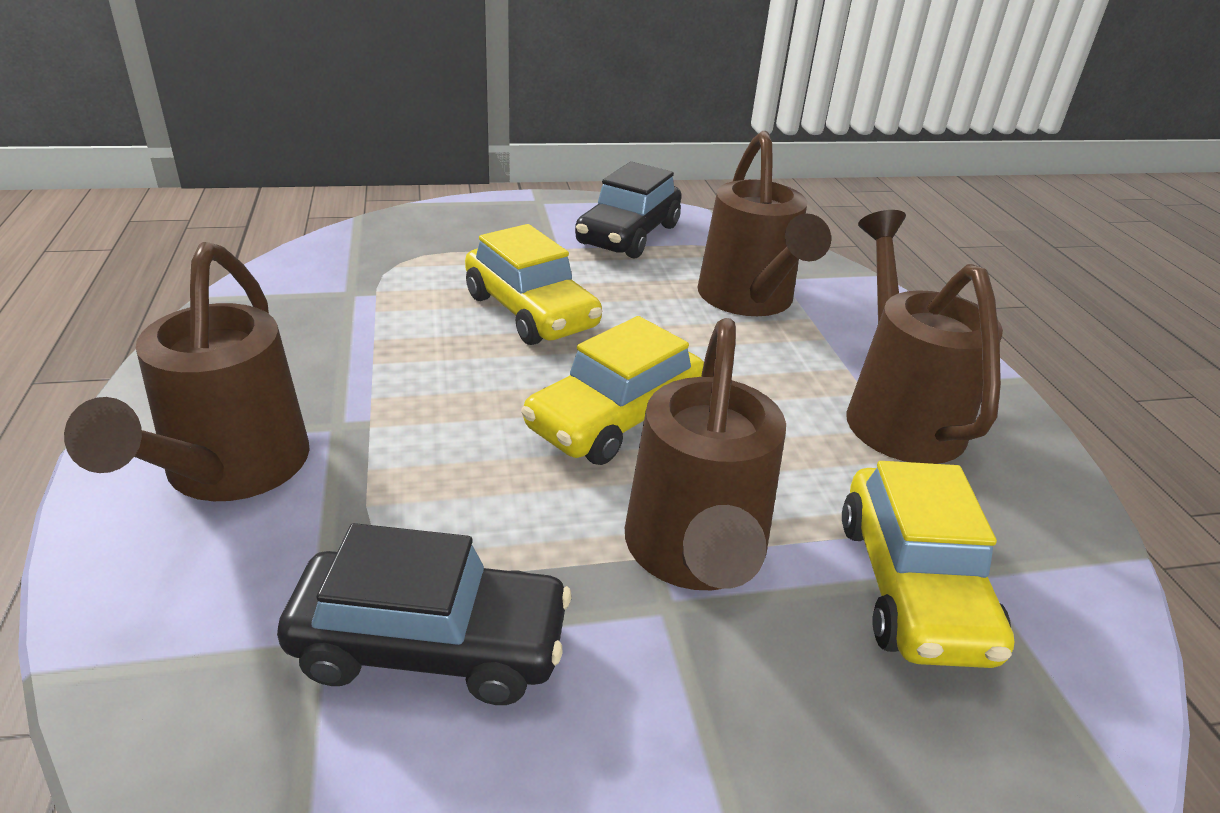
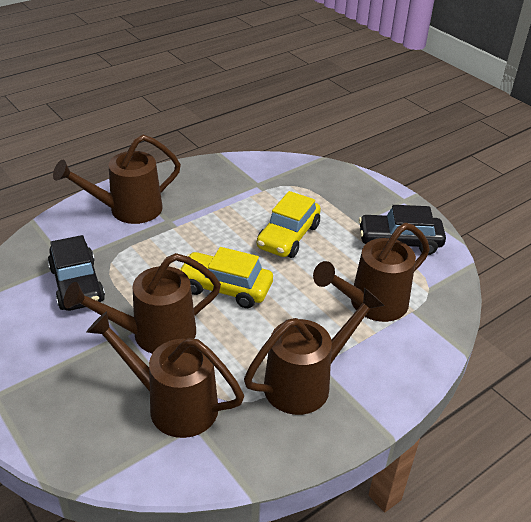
camera: 65 degrees right, 5 degrees up
yellow car [842,461,1014,668] -> brown watering can [86,311,244,438]

